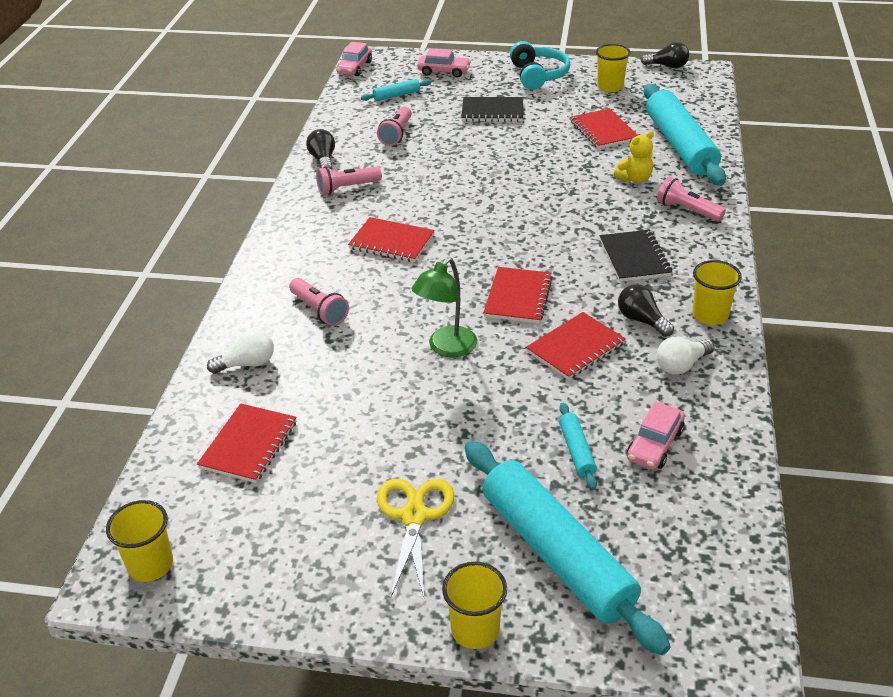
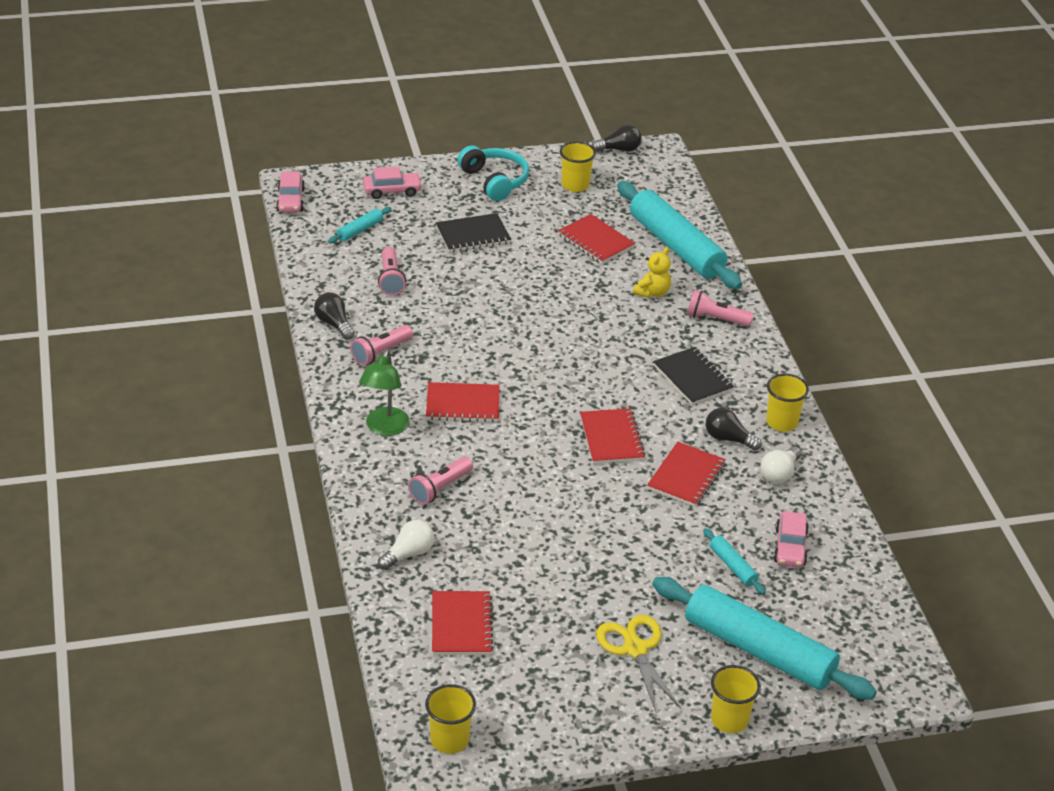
camera: 25 degrees left, 0 degrees up
pink flashlight [289,278,349,326] -> pink flashlight turned 105 degrees clockwise [408,457,473,505]
green lamp [411,257,477,358] -> green lamp moved to [360,350,410,436]

